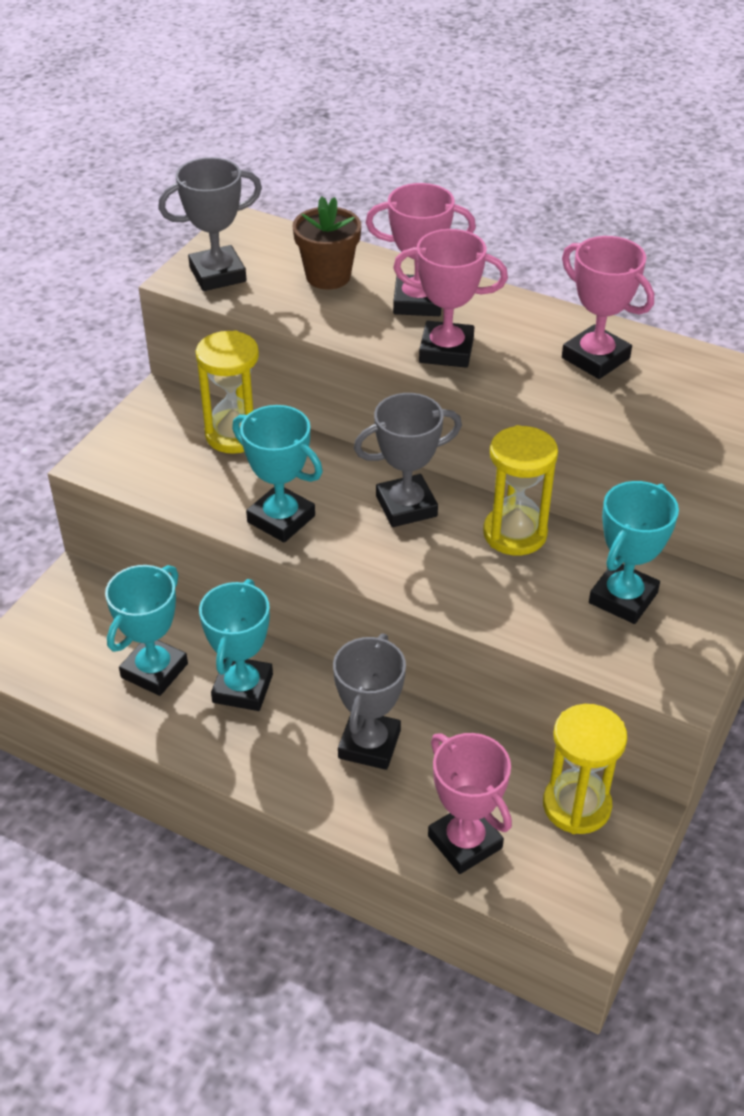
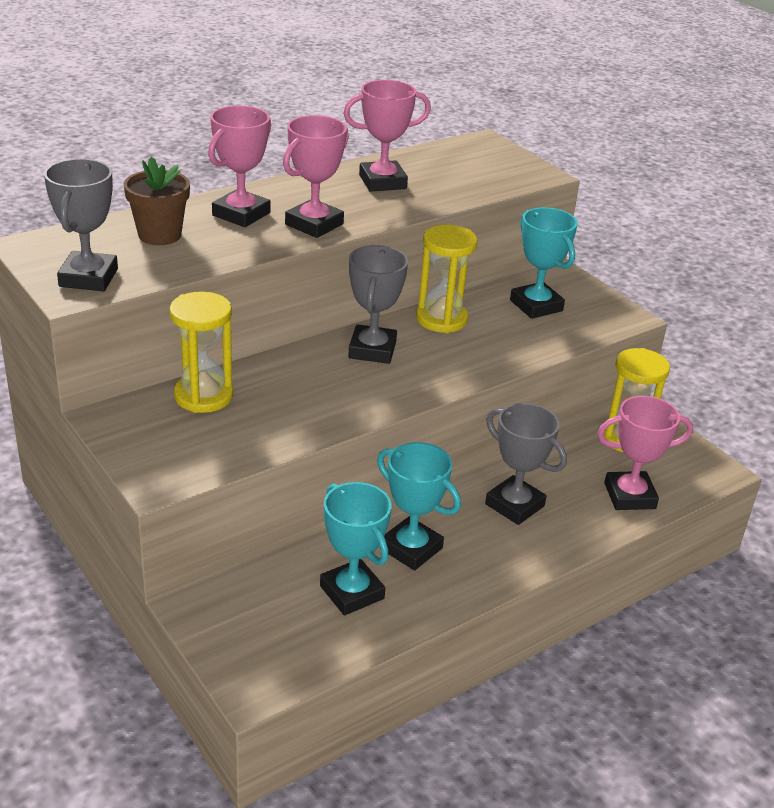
camera: 65 degrees left, 10 degrees down
turquoise trophy [232,405,323,543] -> none

